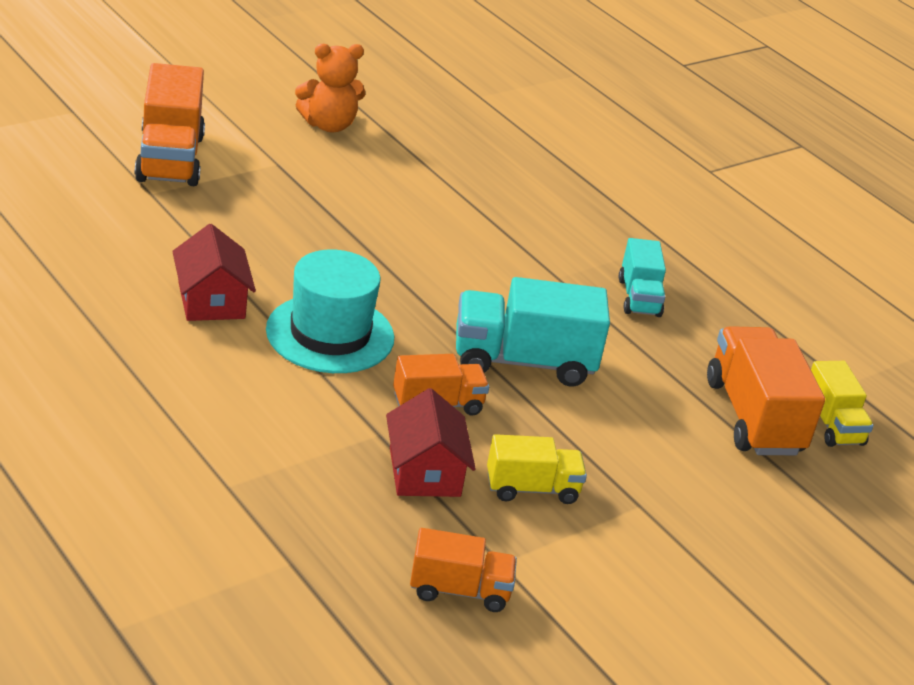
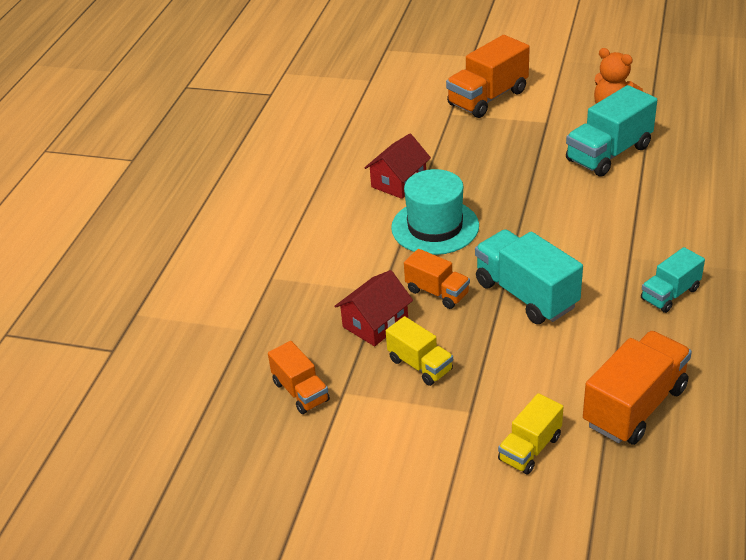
camera: 60 degrees right, 5 degrees up
yellow truck [811,361,874,447] -> yellow truck moved to [498,393,563,475]
none -> turquoise truck [566,85,657,177]

